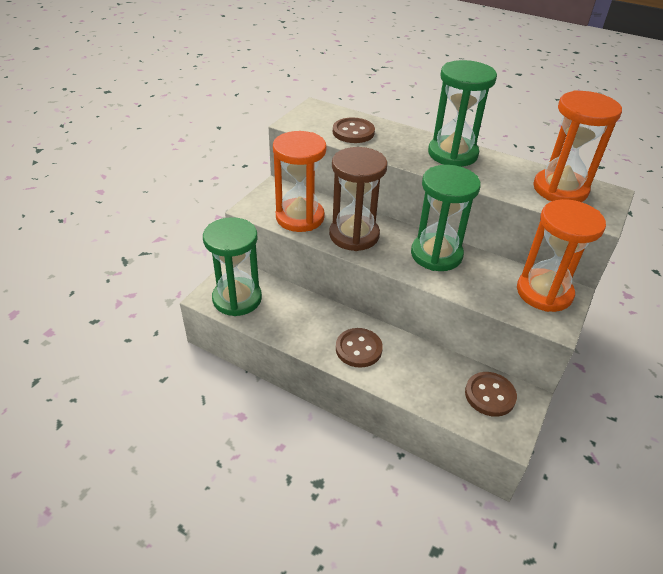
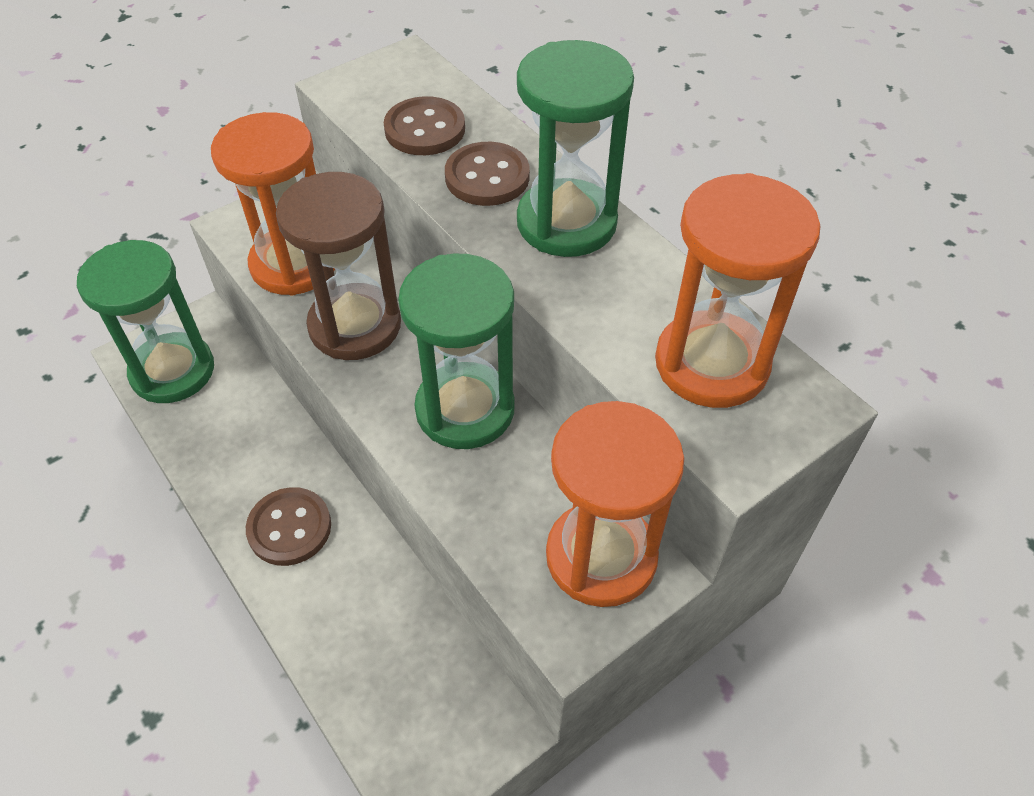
camera: 25 degrees right, 10 degrees up
brown button [465,372,517,417] -> brown button moved to [445,142,530,206]

